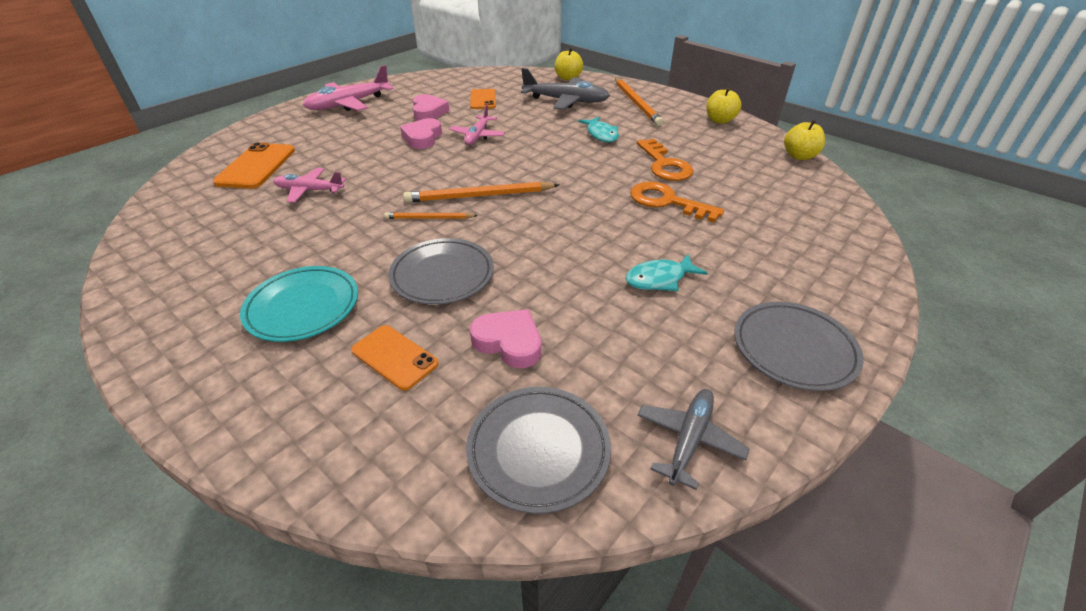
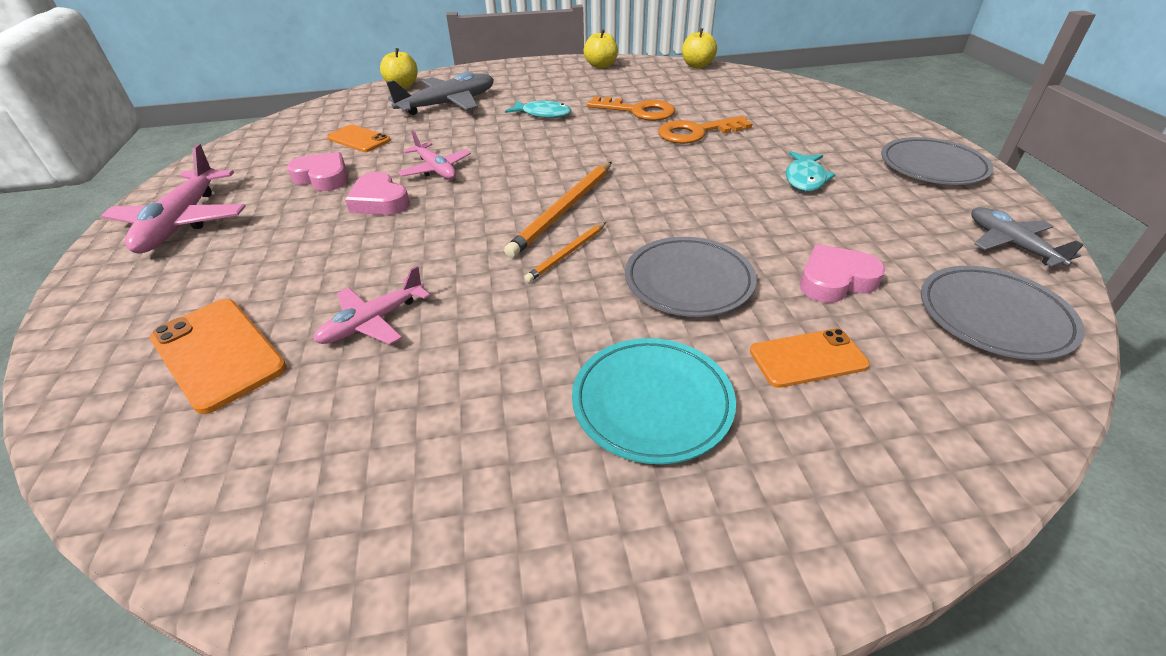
camera: 50 degrees left, 0 degrees up
orange pencil [615,78,663,126] -> none

